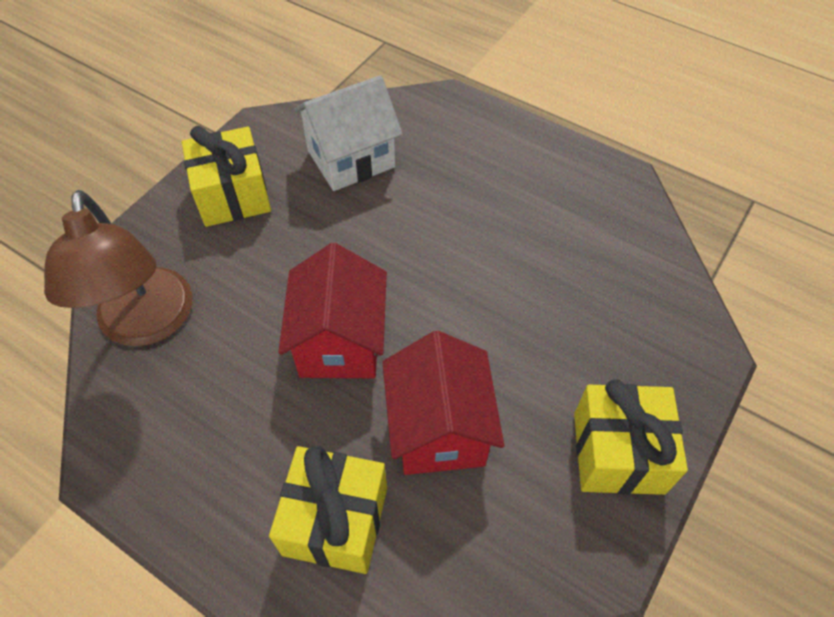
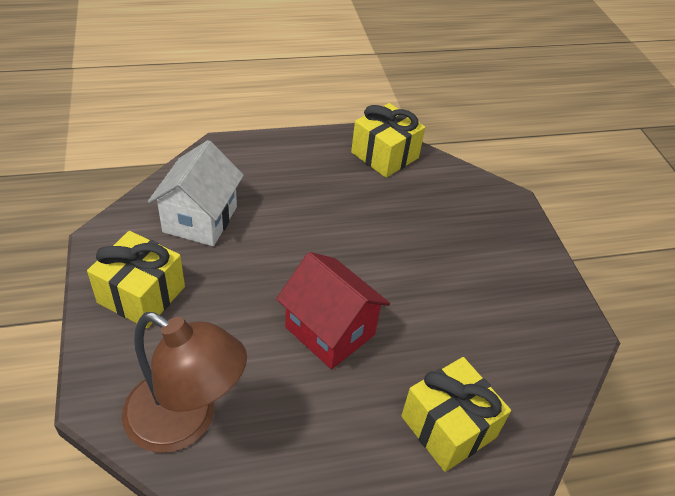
camera: 50 degrees left, 10 degrees down
red house [382,331,504,475] -> none
yellow gift [574,379,688,495] -> yellow gift moved to [351,103,425,178]

